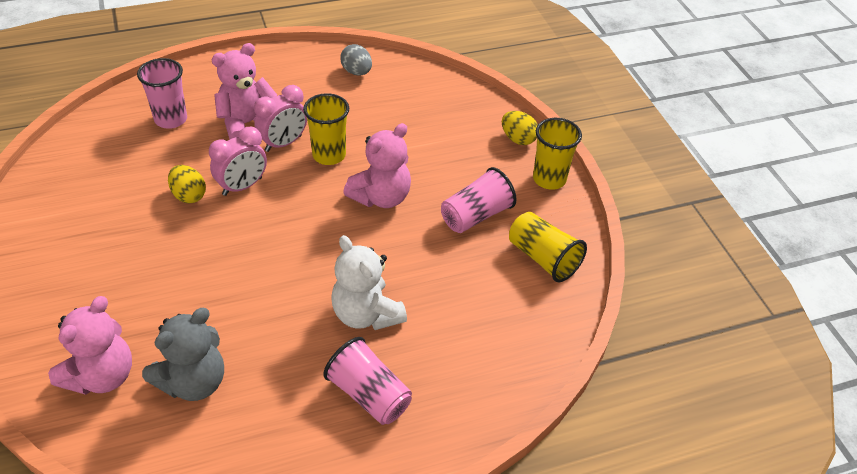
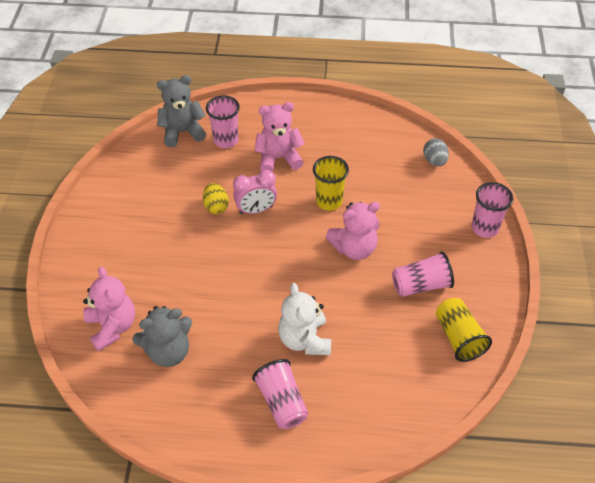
camera: 25 degrees right, 5 degrees up
pink teddy bear [48,296,132,395] -> pink teddy bear turned 75 degrees counterclockwise [83,267,135,351]
pink clock [254,85,307,152] -> none
grey egg [340,44,372,76] -> grey egg moved to [423,138,449,166]
yellow egg [502,111,538,145] -> pink cup [472,182,513,238]
yellow cup [533,118,582,190] -> none
none -> grey teddy bear [157,75,206,147]

